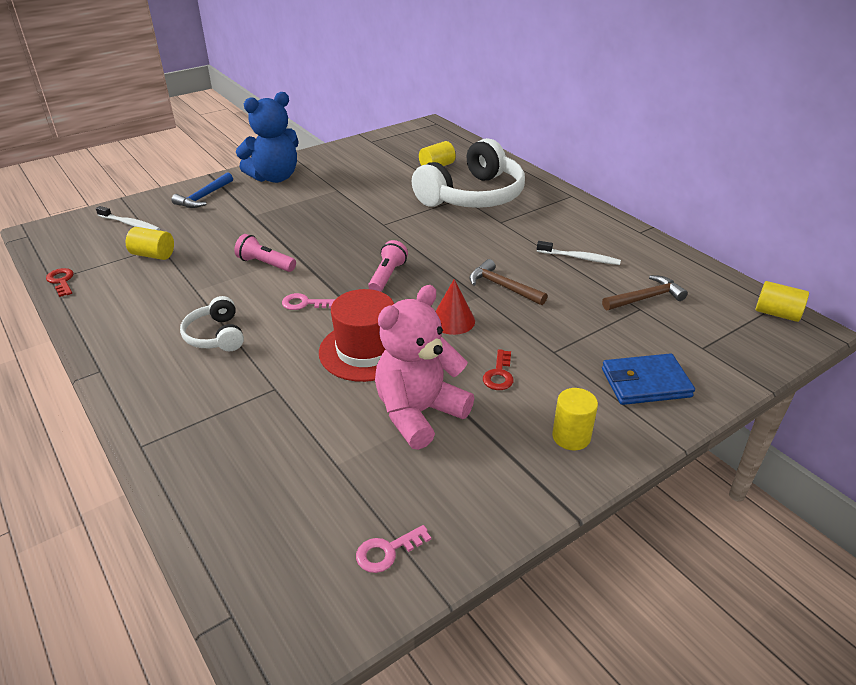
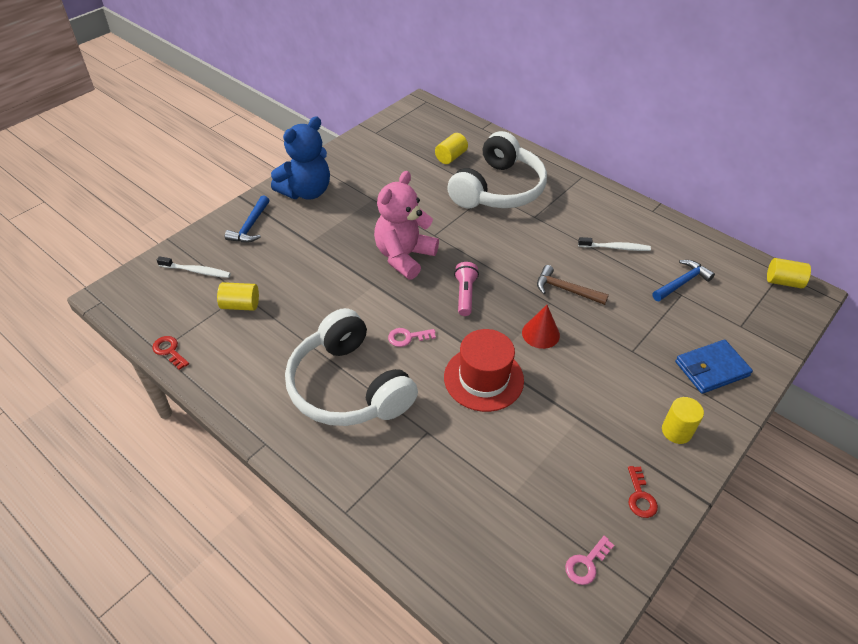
camera: 15 degrees left, 10 degrees up
white headphones [180,296,244,351] -> white headphones [285,308,418,426], size x2.09
pink flashlight [234,234,296,272] -> none
pink teddy bear [375,285,474,450] -> pink teddy bear moved to [374,171,439,280]
red key [483,349,514,390] -> red key moved to [628,466,658,518]
brown hammer [602,275,688,310] -> blue hammer [652,260,715,301]

